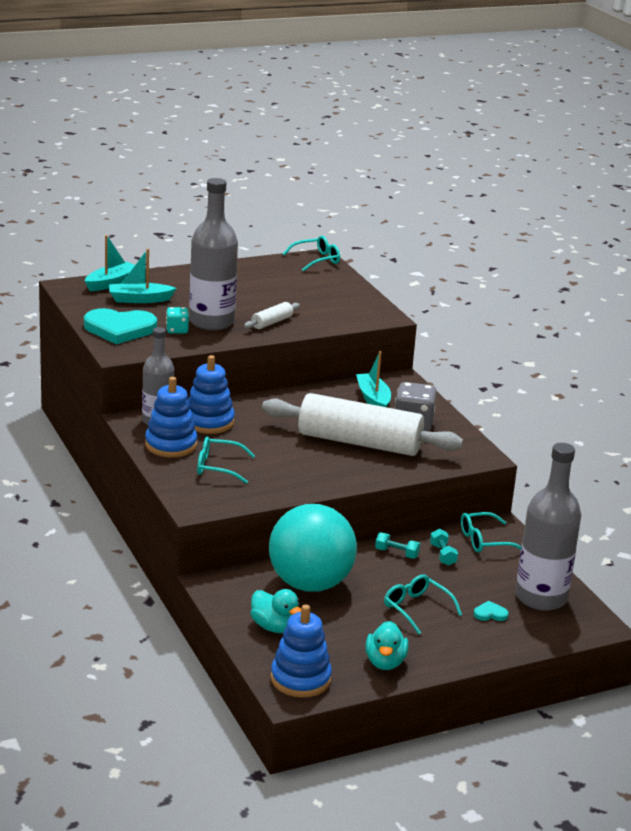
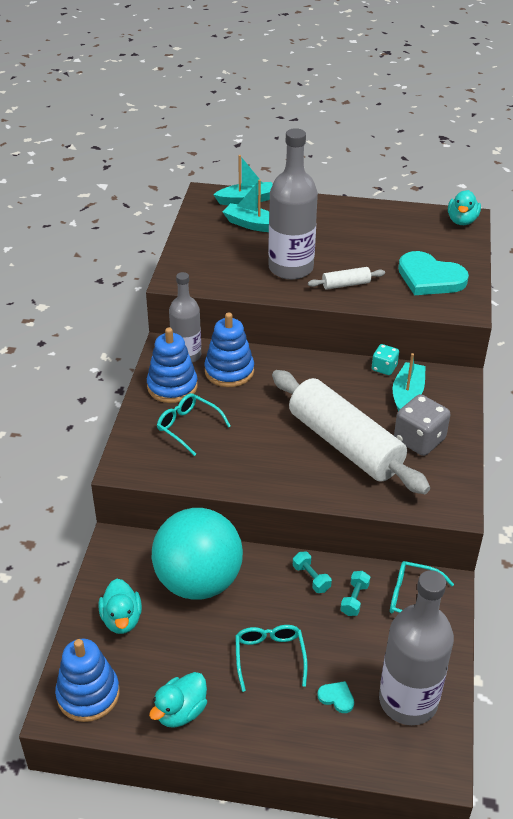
camera: 35 degrees right, 15 degrees up
turquoise heart [84,308,157,344] -> turquoise heart moved to [398,251,469,295]
turquoise dice [166,307,189,334] -> turquoise dice moved to [372,344,399,375]
turquoise glasses [283,236,340,272] -> turquoise duck [448,190,481,225]

